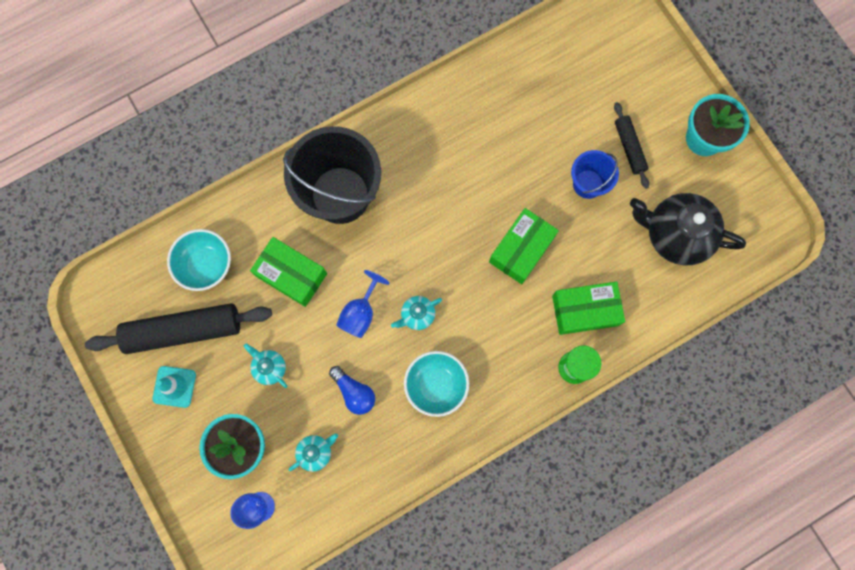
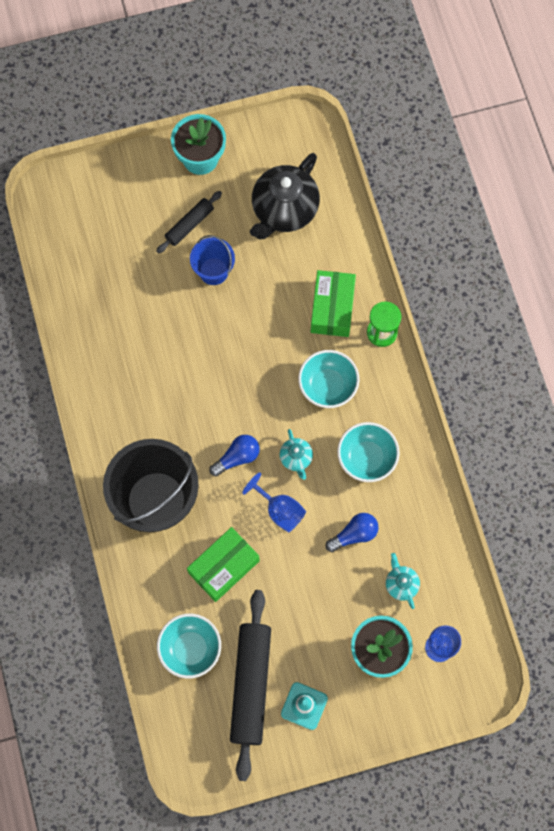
camera: 75 degrees left, 5 degrees down
turquoise teapot [244,343,287,388] -> none
green box [489,208,559,284] -> none
black rolling pin [614,102,649,189] -> black rolling pin turned 45 degrees counterclockwise [156,191,222,254]
none -> blue light bulb [209,435,260,476]
none -> turquoise bowl [298,350,359,408]

